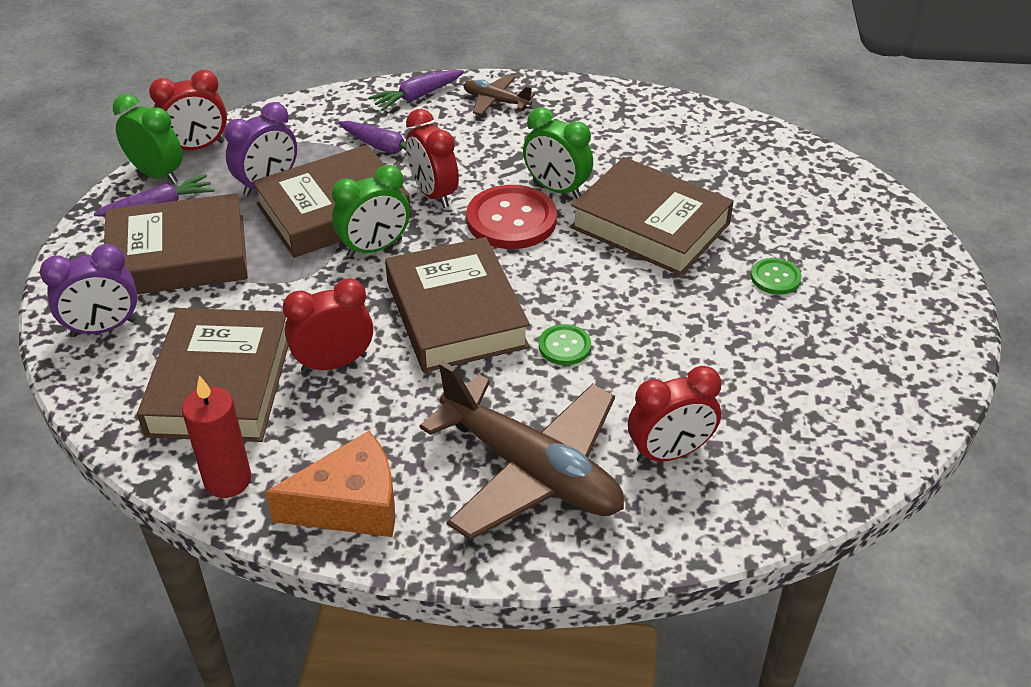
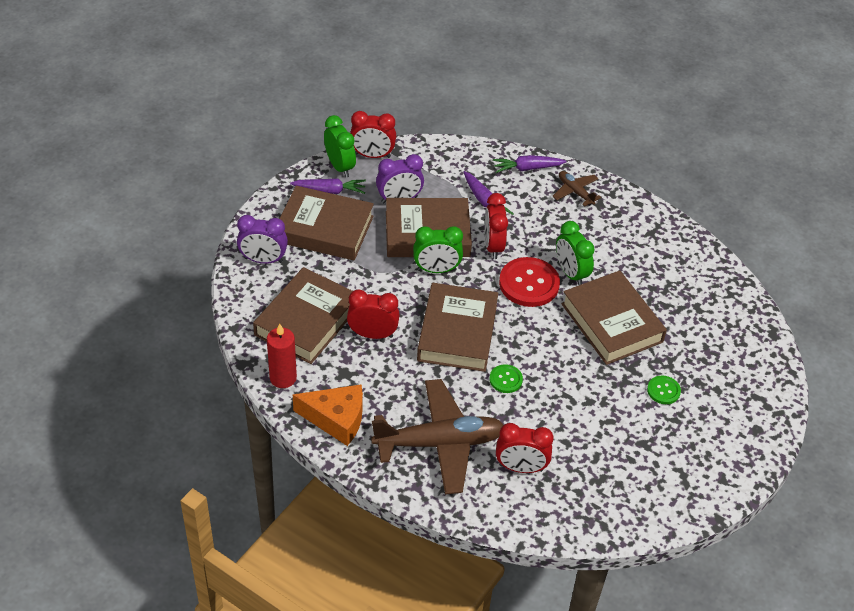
camera: 25 degrees right, 5 degrees up
brown plane [420,361,624,540] -> brown plane turned 75 degrees counterclockwise [371,379,503,494]

